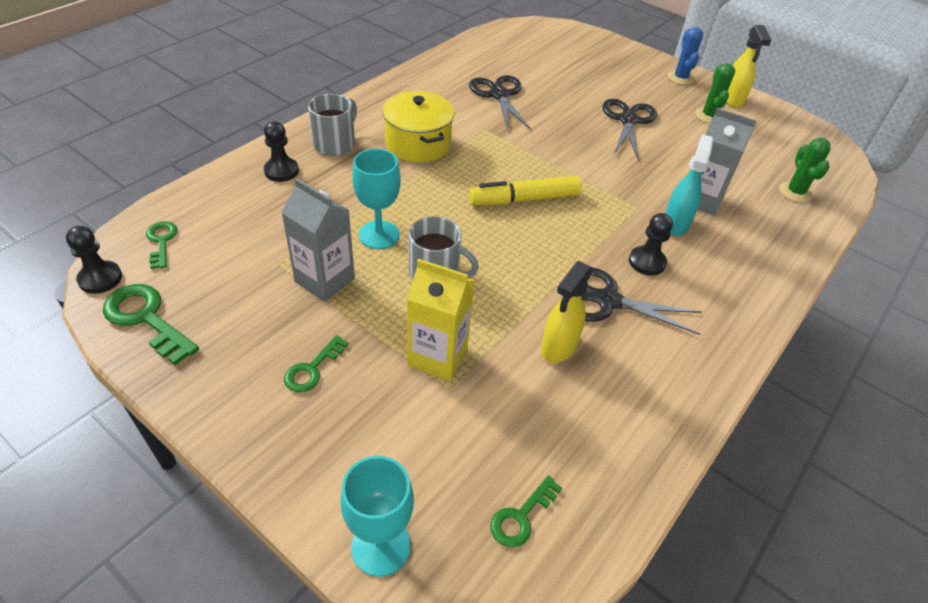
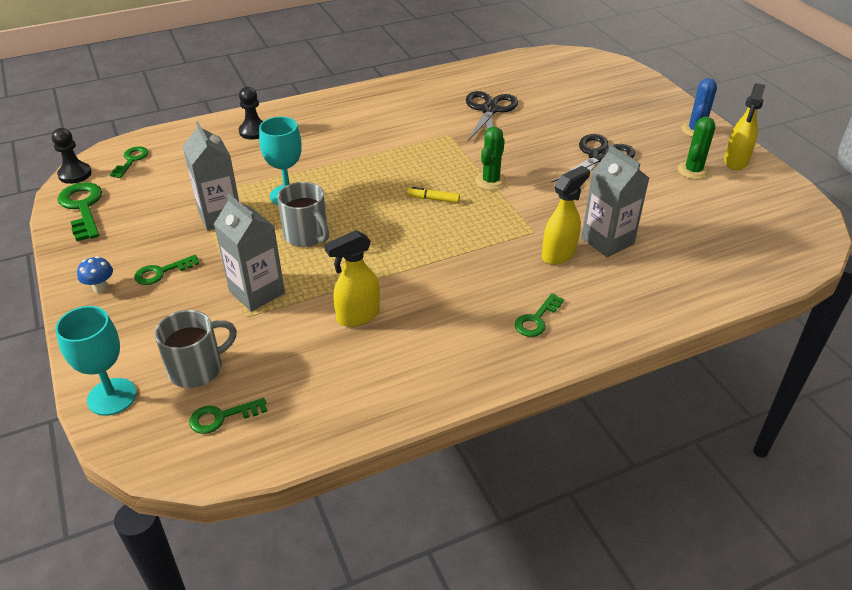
camera: 30 degrees right, 5 degrees down
grey mug [308,94,357,156] -> grey mug moved to [155,310,237,388]
yellow pot [382,91,454,163] -> none
yellow carton [407,259,475,381] -> grey carton [214,194,285,312]
yellow marker [469,176,582,205] -> yellow marker [407,187,460,203], size x0.48
black scissors [581,268,702,335] -> none
black pawn [629,213,673,276] -> none
turquoise spray bottle [665,134,713,236] -> yellow spray bottle [542,166,590,265]
green cactus [779,138,830,202] -> green cactus moved to [475,127,507,190]
none -> blue mushroom [77,256,113,293]
none -> green key [515,293,564,337]

